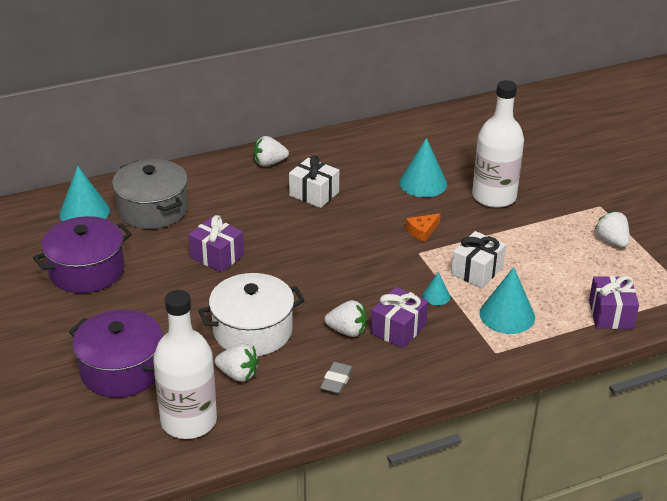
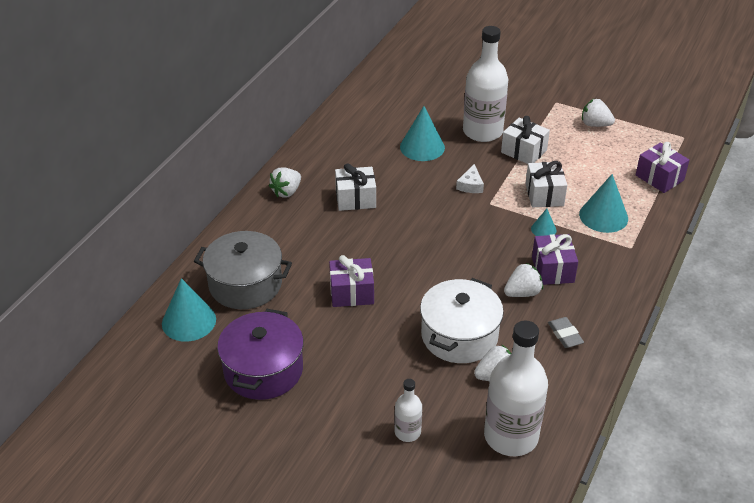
camera: 40 degrees left, 5 degrees up
purple pot [69,309,163,398] -> white bottle [394,379,422,442]
orange cheese [406,213,441,242] -> white cheese [456,164,484,193]
none -> white gift [501,116,550,164]

